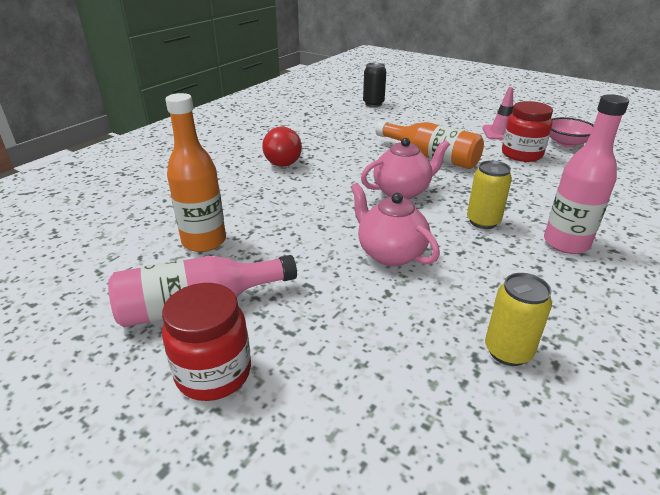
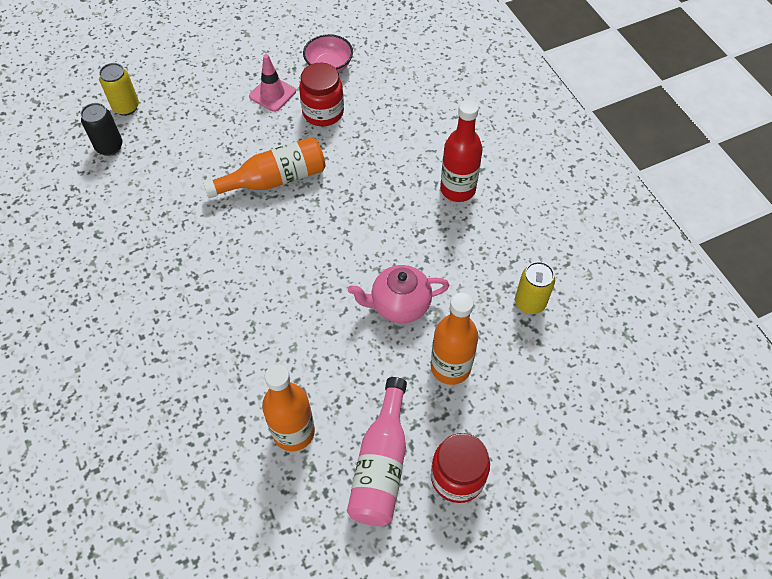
camera: 60 degrees left, 25 degrees up
red light bulb [262,126,302,167] -> none
pink teapot [361,138,450,200] -> none
yellow can [467,160,512,229] -> yellow can moved to [99,63,139,116]
pink bottle [544,94,629,254] -> red bottle [440,99,483,202]
none -> orange bottle [431,292,478,385]

